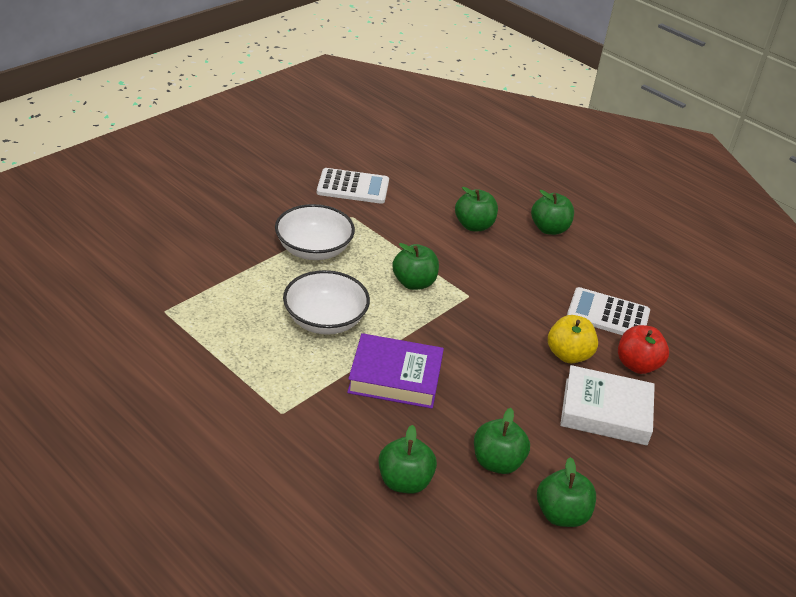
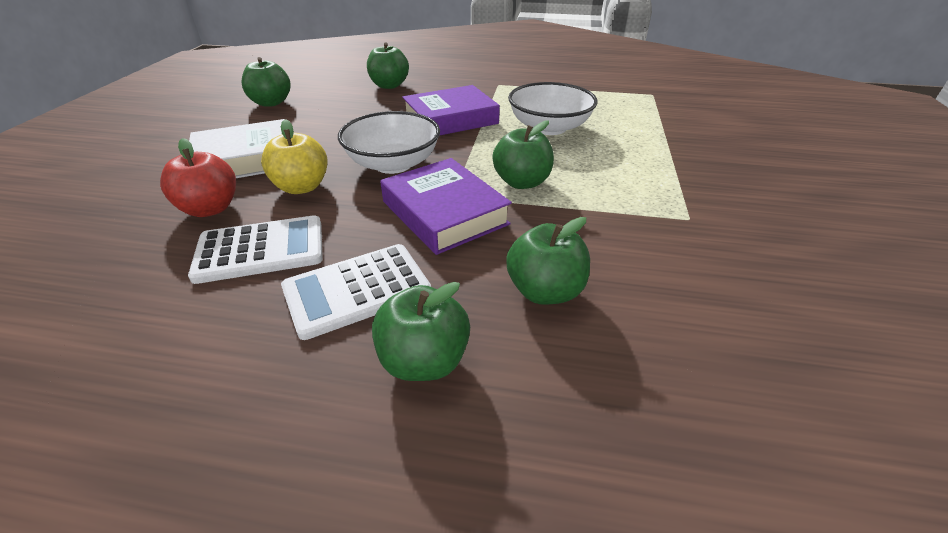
camera: 150 degrees right, 0 degrees up
white bowl [275,204,355,260] -> white bowl moved to [338,111,440,174]
white calculator [317,168,389,204] -> white calculator moved to [281,244,431,340]
green apple [474,408,530,474] -> none
none -> purple book [380,158,512,255]

